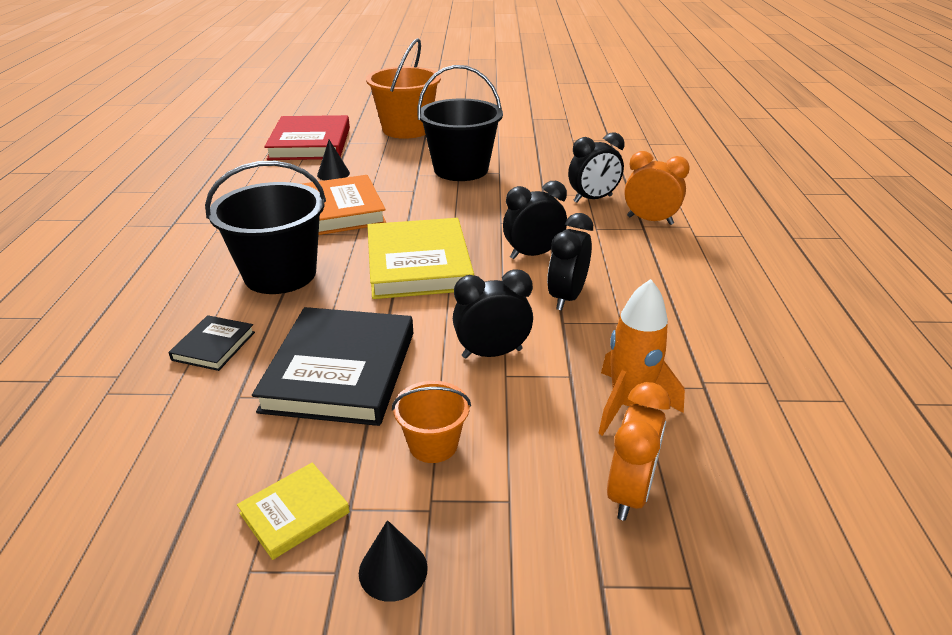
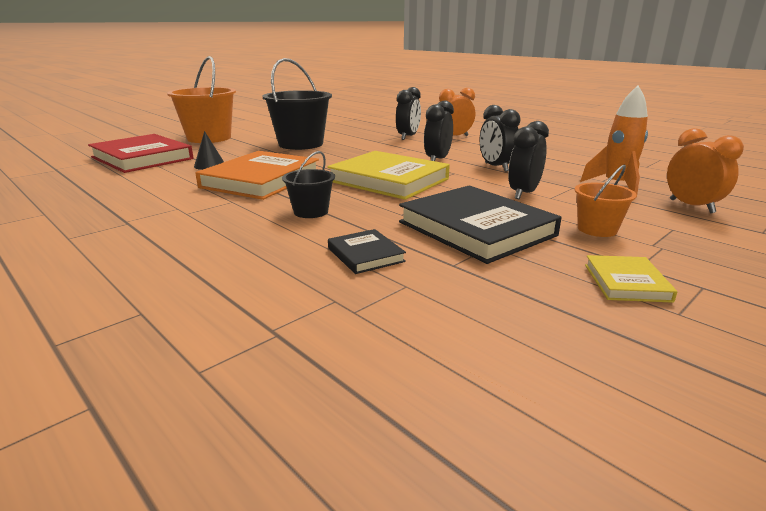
camera: 45 degrees left, 10 degrees down
black bucket [205,161,326,294] -> black bucket [282,151,335,218], size x0.50
black cone [359,520,428,602] -> none

